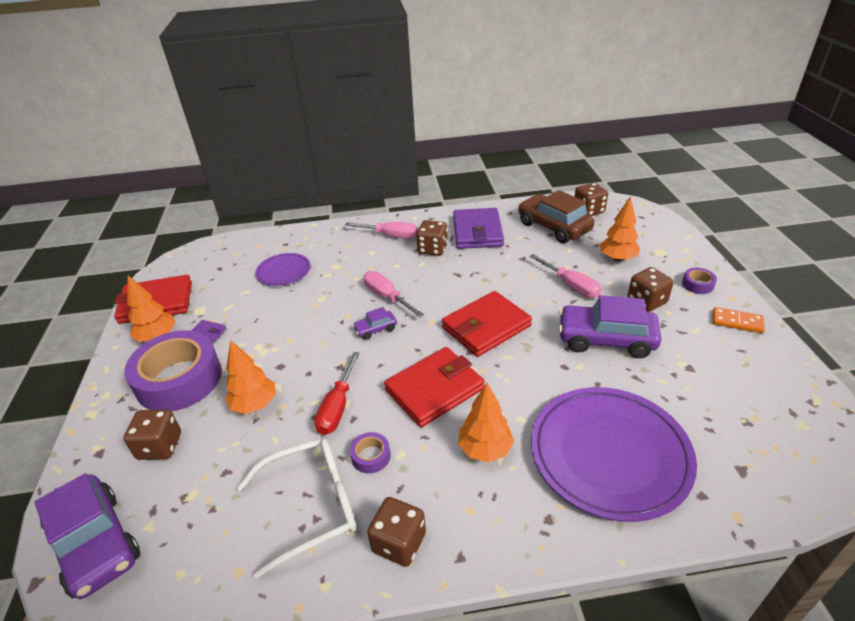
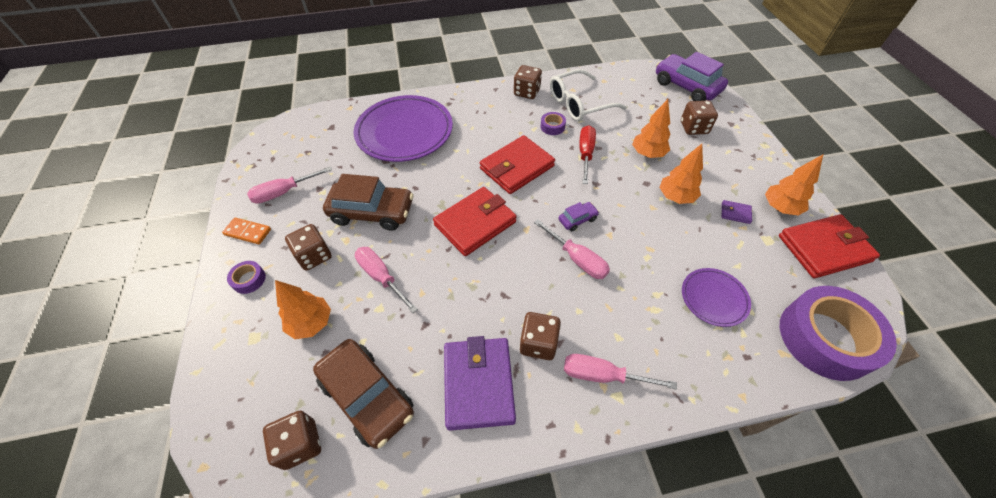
camera: 175 degrees right, 15 degrees up
purple tape [124,330,222,411] -> purple tape moved to [780,286,897,381]
orange tree [458,383,514,462] -> orange tree moved to [659,144,703,204]
purple car [558,295,662,358] -> brown car [323,174,414,231]
none -> pink screwdriver [247,166,332,204]

